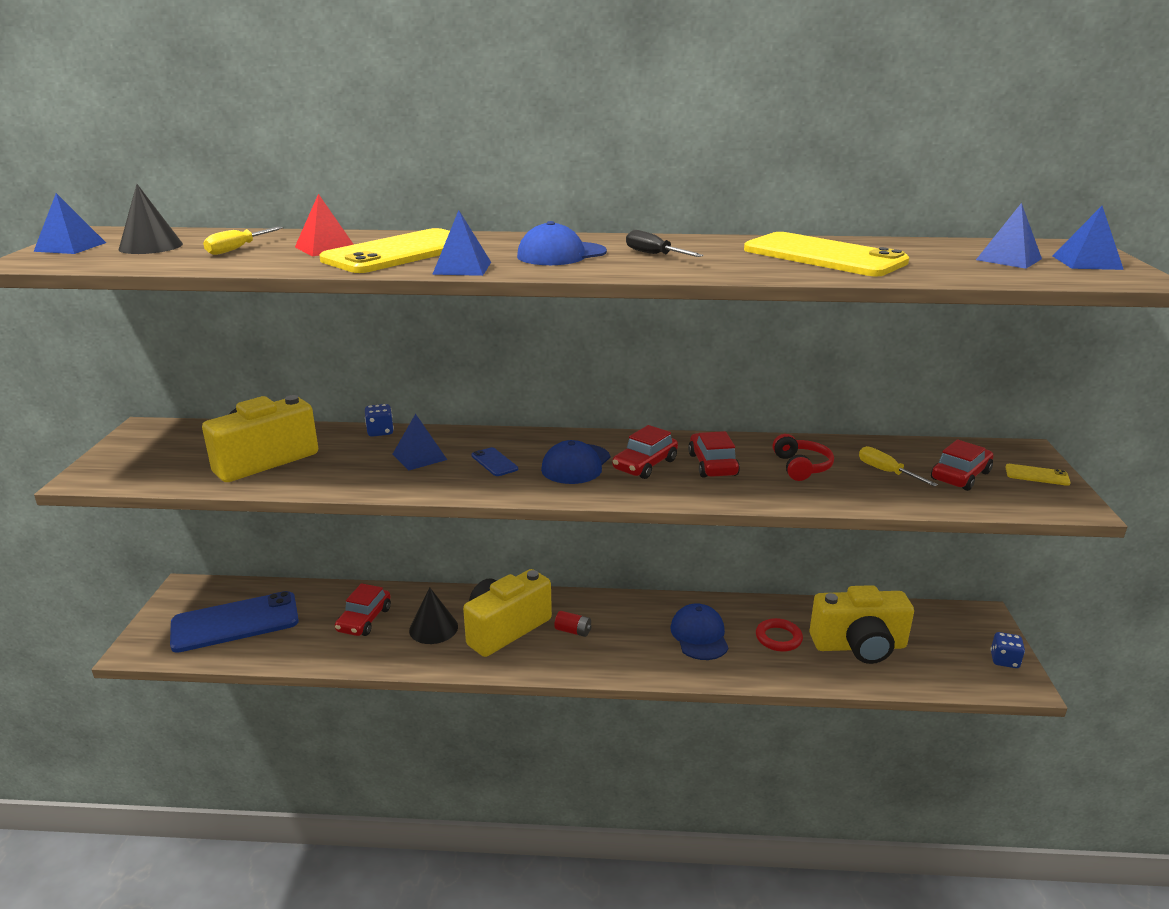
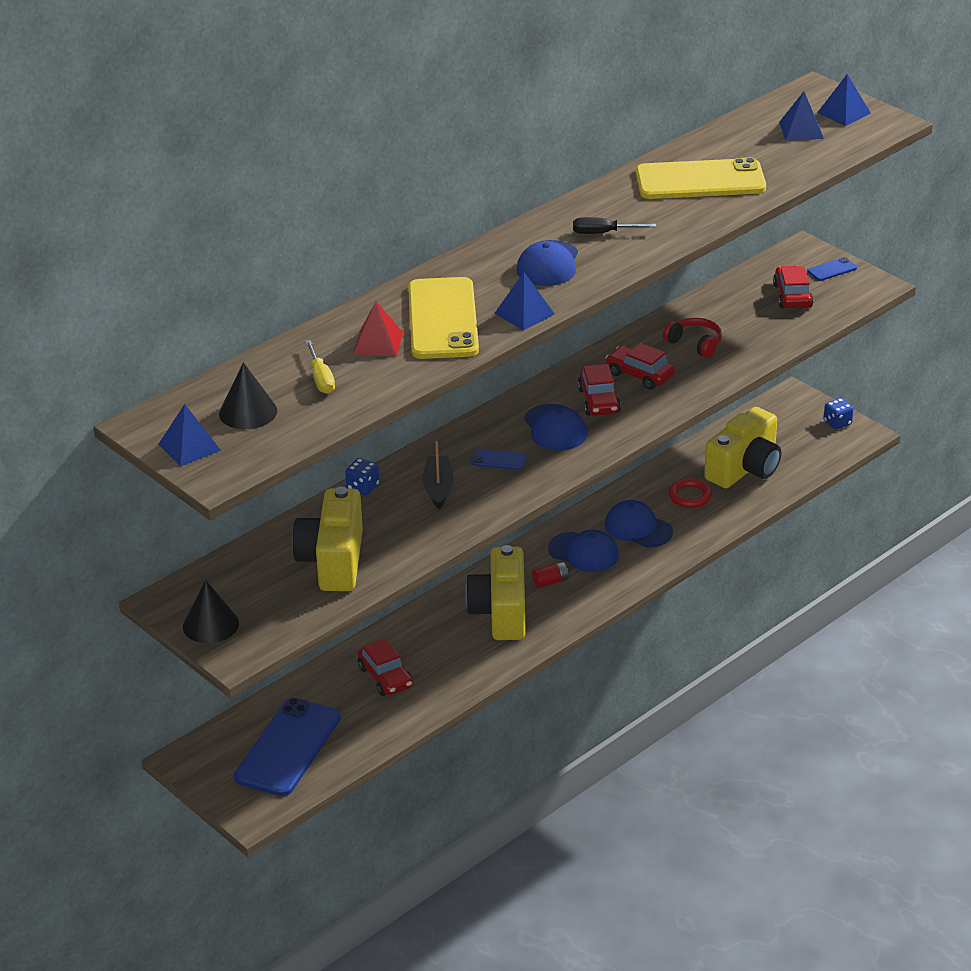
camera: 45 degrees left, 10 degrees up
blue pyramid [392,414,447,470] -> black boat [423,441,454,509]
black cone [409,587,458,644] -> black cone moved to [183,580,239,643]
yellow screwdriver [859,446,938,487] -> none
yellow phone [1005,464,1071,486] -> blue phone [807,257,857,281]
none -> blue cap [548,530,619,572]

